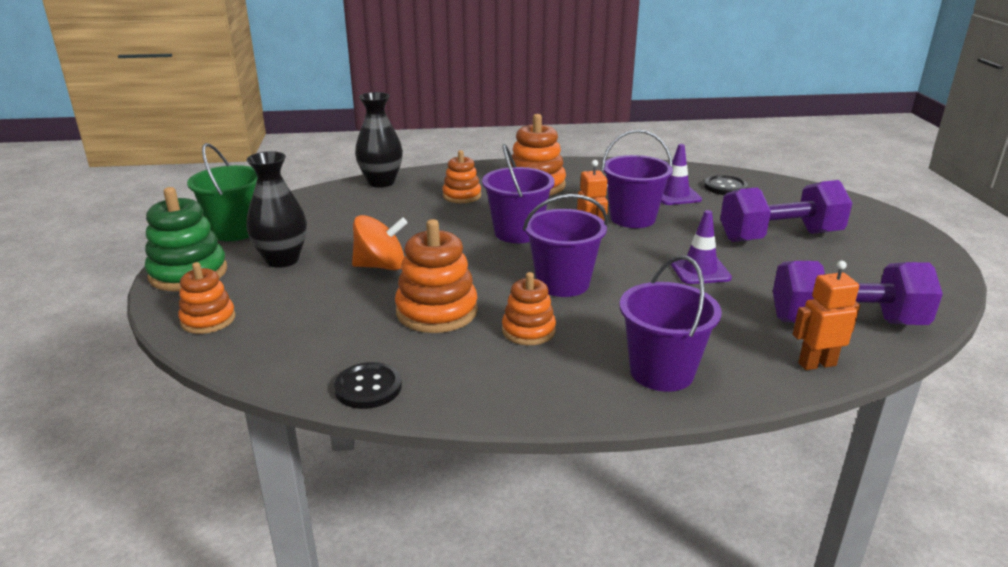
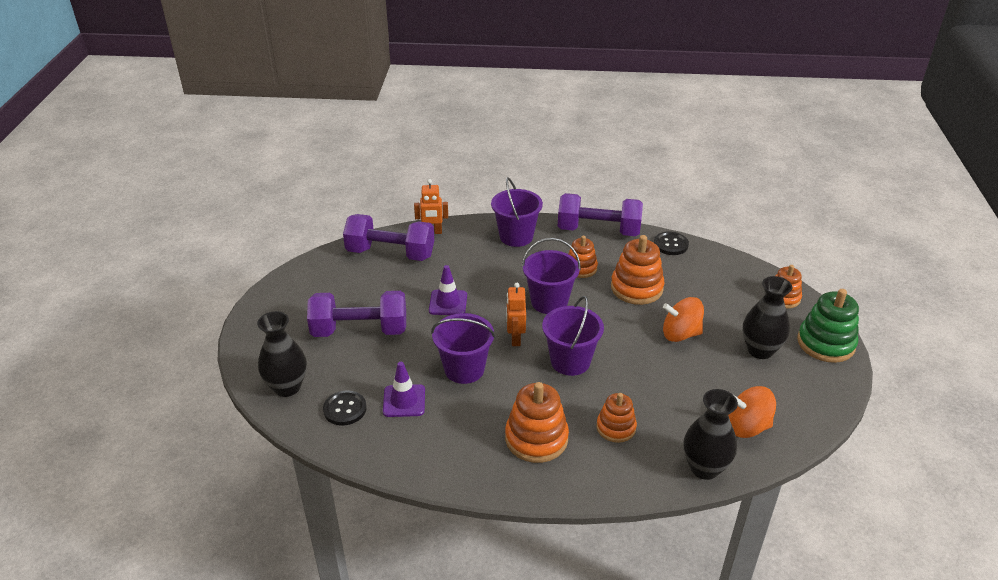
camera: 170 degrees left, 10 degrees up
green bucket [187,143,257,241] -> none
none -> black vase [257,311,307,397]
none -> purple dumbbell [558,193,643,236]
none -> orange spinning top [728,386,776,438]

